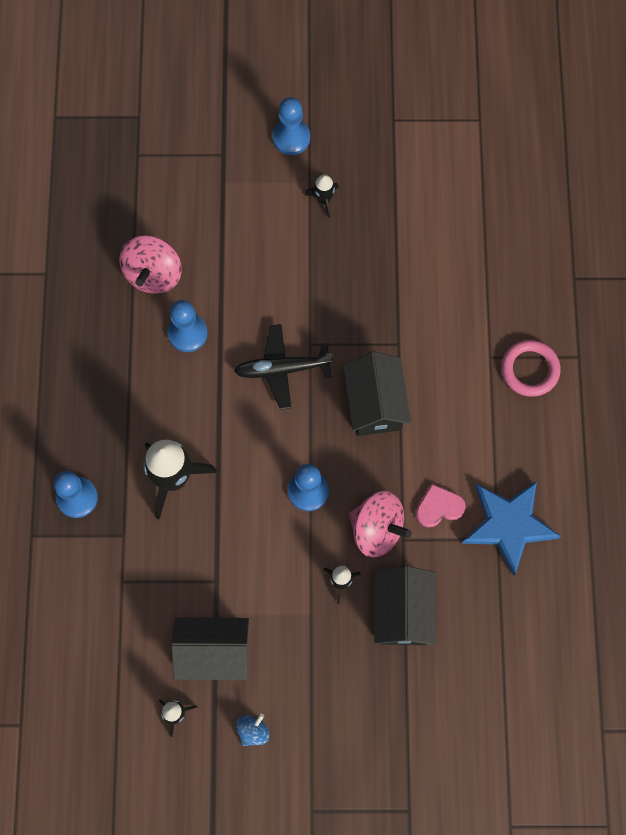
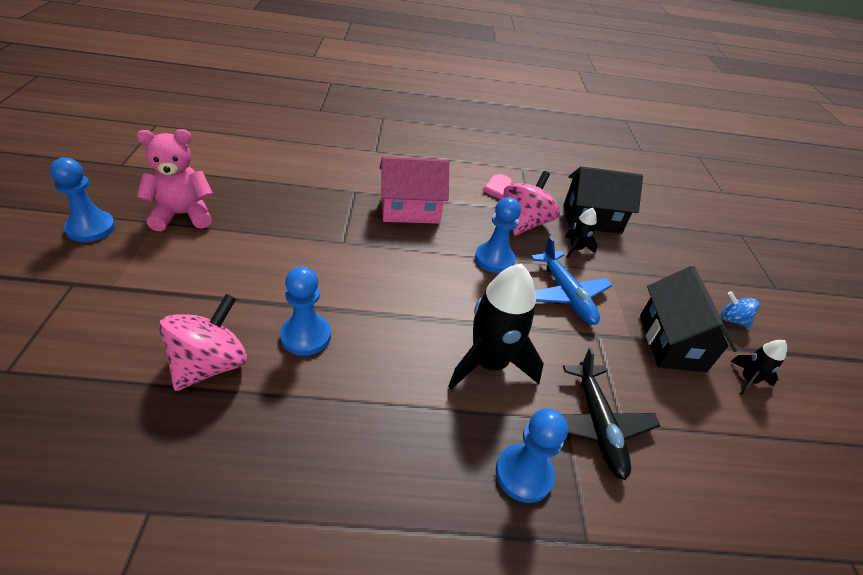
camera: 95 degrees left, 30 degrees down
pink spinning top [119,235,181,294] -> pink spinning top turned 75 degrees counterclockwise [159,294,247,391]
black plane [234,324,333,410] -> black plane moved to [562,347,660,480]
black rocket [305,175,339,218] -> pink teddy bear [137,129,213,231]
black house [343,352,411,436] -> pink house [380,156,449,224]
blue star [462,481,561,576] -> none
pink ring [501,340,561,397] -> none
none -> blue plane [531,237,613,325]

